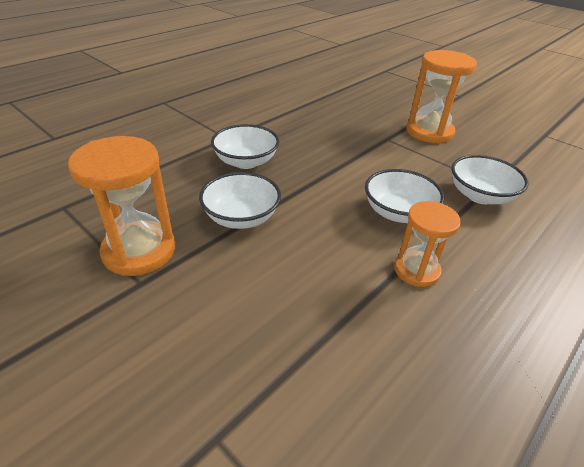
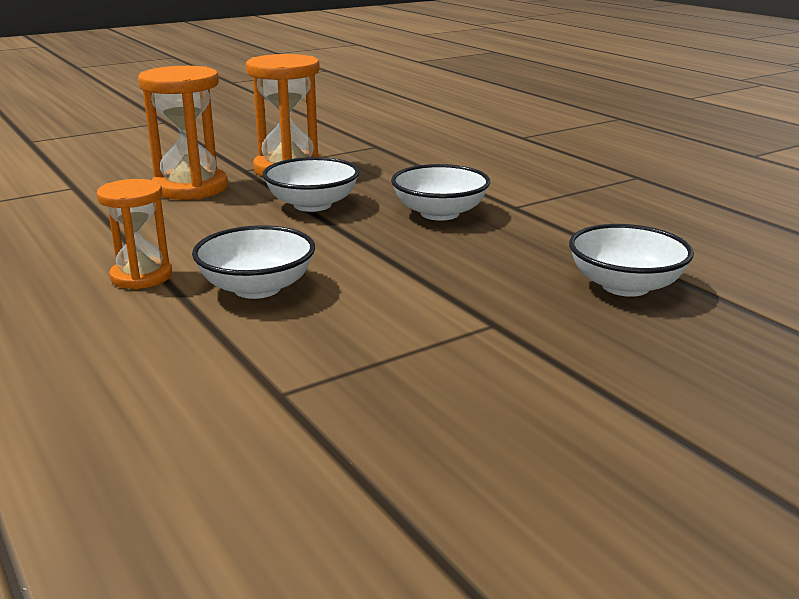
camera: 105 degrees right, 15 degrees down
orange hourglass [406,50,477,144] -> orange hourglass moved to [138,66,228,200]
white bowl [451,155,529,204] -> white bowl moved to [569,224,694,297]

